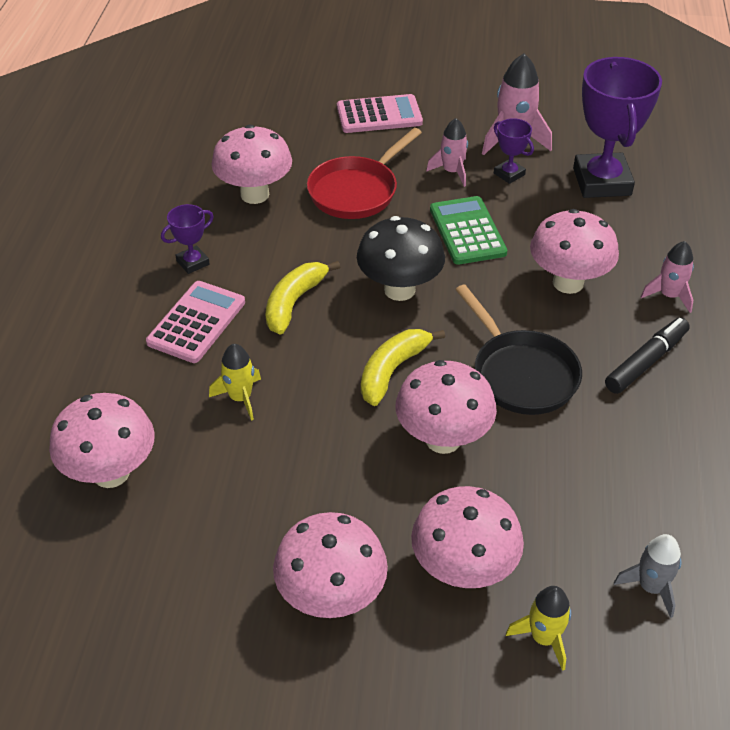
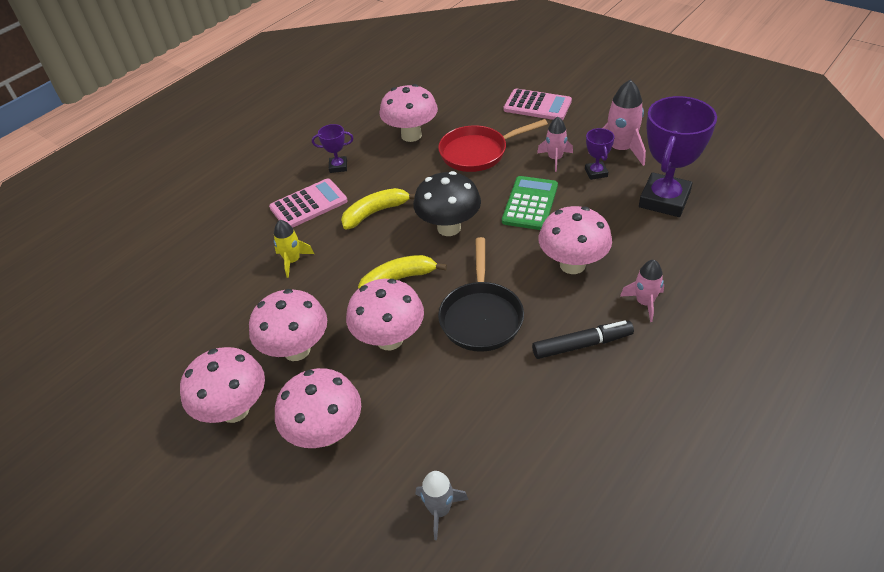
camera: 35 degrees right, 0 degrees up
pink mushroom [49,393,155,488] -> pink mushroom moved to [249,289,327,361]
yellow rocket [506,586,571,671] -> none

